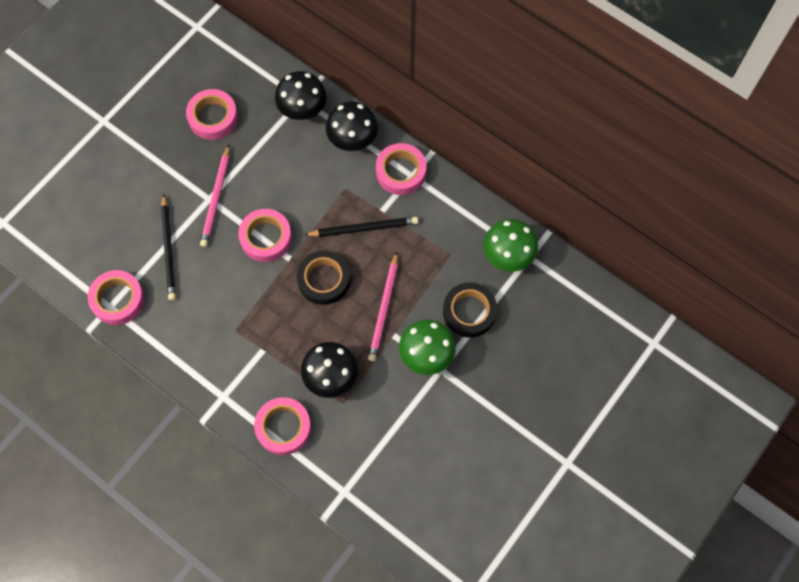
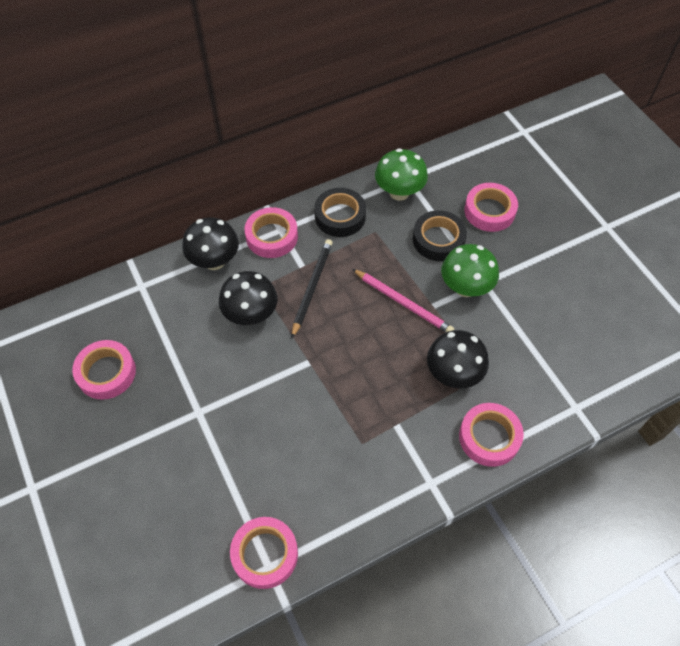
camera: 65 degrees left, 10 degrees down
black pencil [161,194,176,300] -> none
pink pencil [200,145,230,247] -> none
pink tape [238,209,292,262] -> pink tape moved to [464,183,518,232]
black mushroom [275,71,327,120] -> black mushroom moved to [219,271,278,325]
black tape [297,250,350,305] -> black tape moved to [314,188,366,237]

